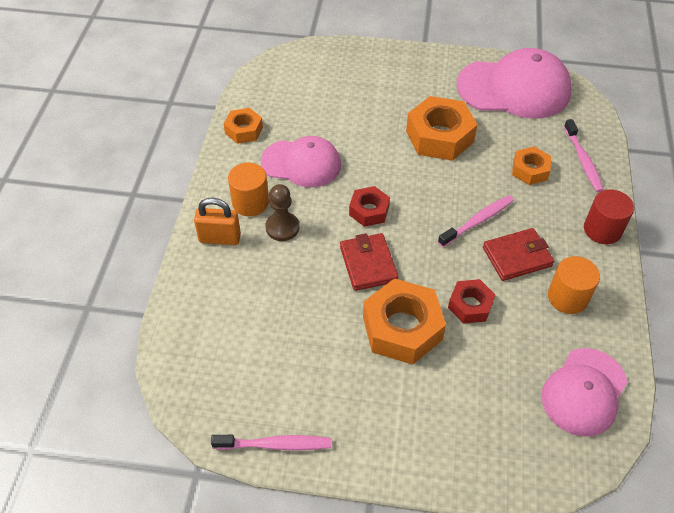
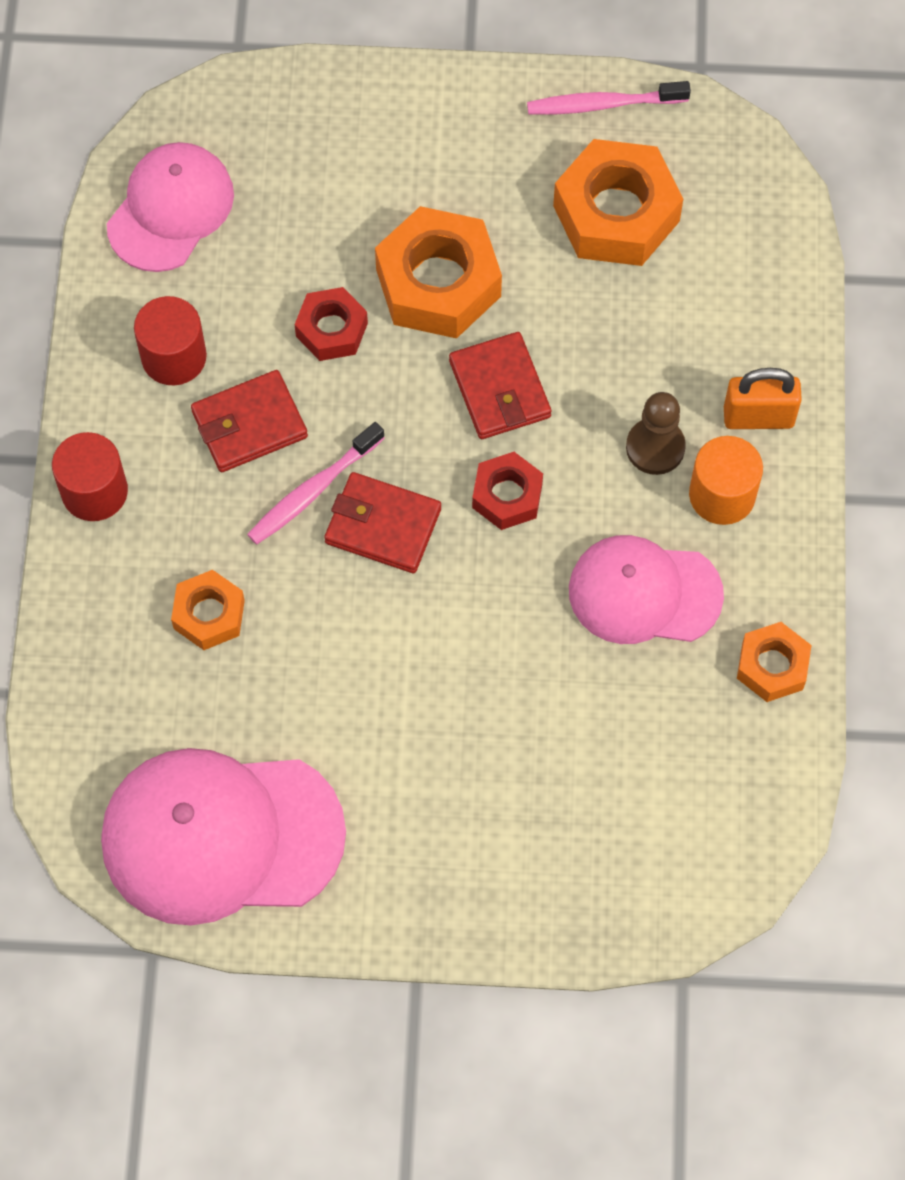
camera: 175 degrees right, 15 degrees up
orange nut [406,96,478,161] -> orange nut moved to [553,139,683,266]
orange cylinder [548,256,600,314] -> red cylinder [134,296,207,385]
pink toothbrush [564,119,604,192] -> none
none -> red wallet [324,472,441,573]

